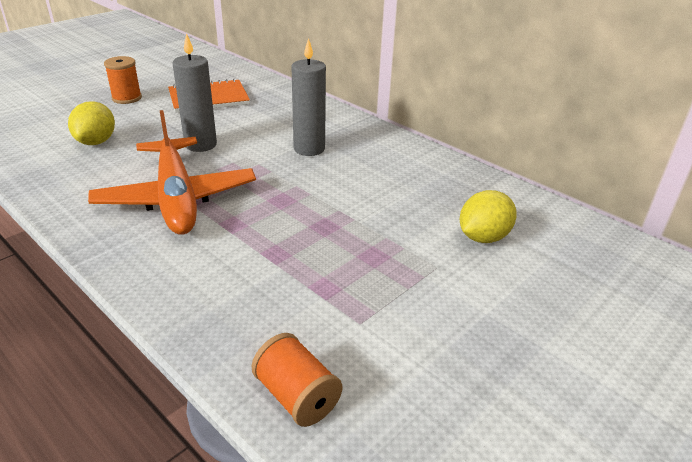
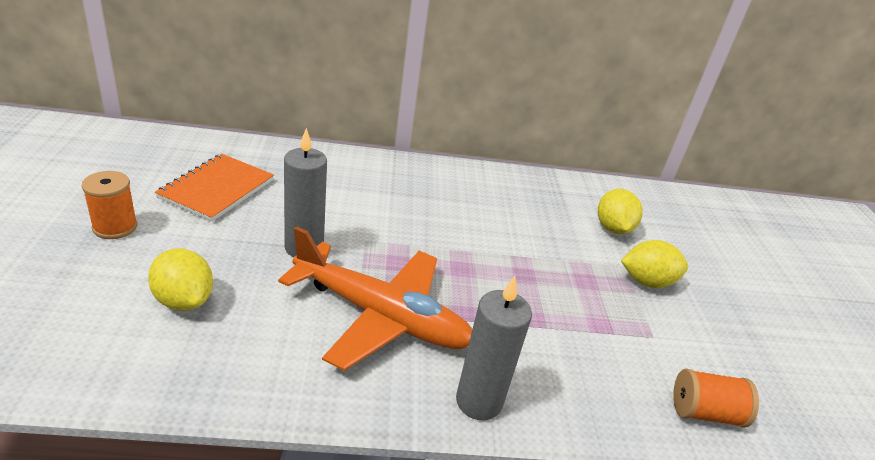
camera: 50 degrees left, 0 degrees up
grey candle [292,38,326,156] -> grey candle moved to [456,276,532,420]
none -> yellow lemon [621,240,688,288]

